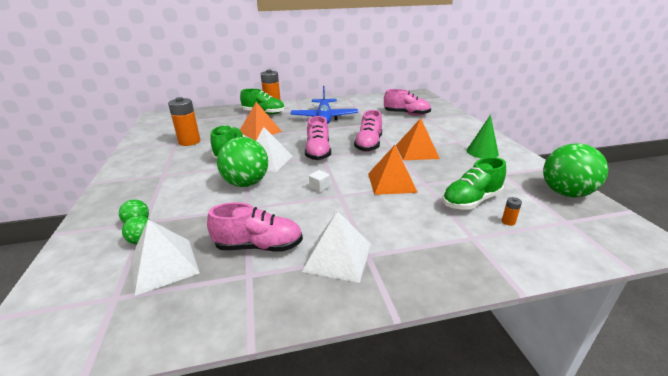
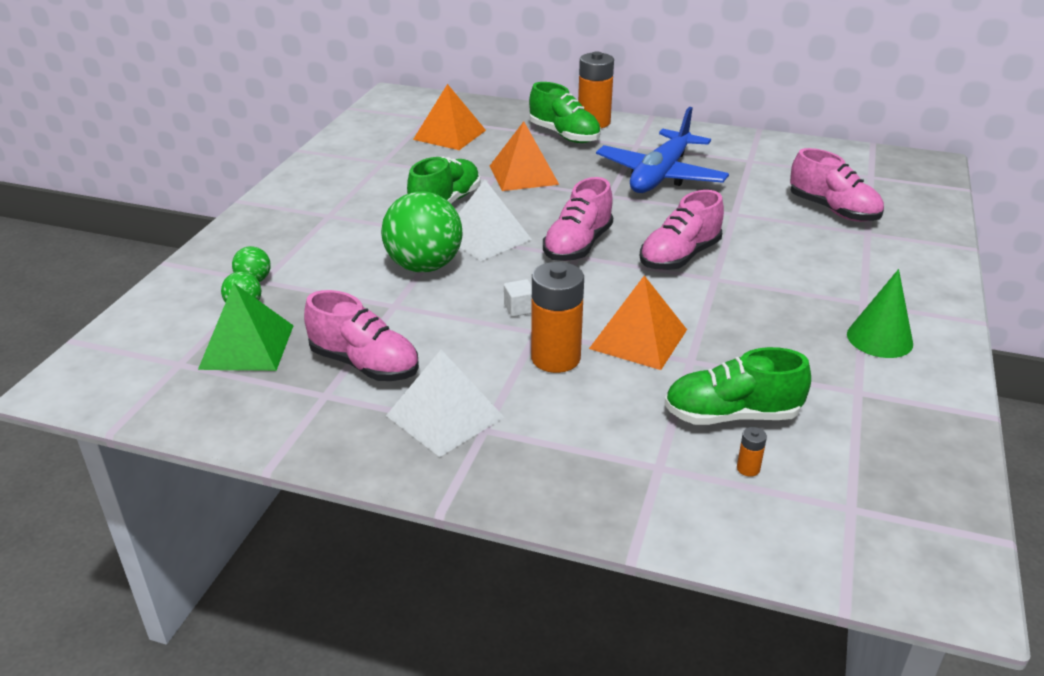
camera: 30 degrees right, 5 degrees up
white pyramid [131,219,200,296] -> green pyramid [198,283,294,371]
orange battery [168,97,200,146] -> orange battery moved to [531,262,584,373]
orange pyramid [396,118,440,160] -> orange pyramid moved to [413,84,486,150]
green ball [543,143,608,197] -> none

